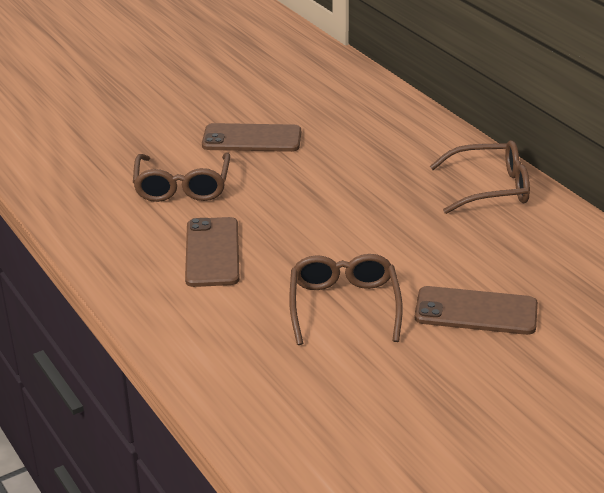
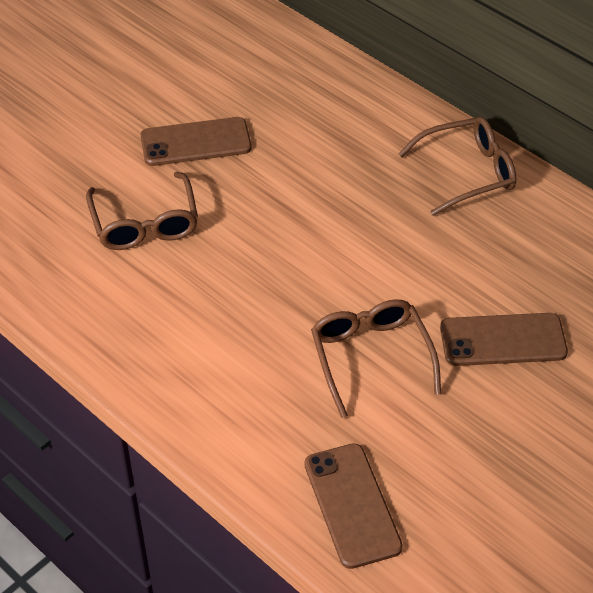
camera: 15 degrees left, 15 degrees up
brown phone [185,217,240,287] -> brown phone moved to [304,443,403,569]

